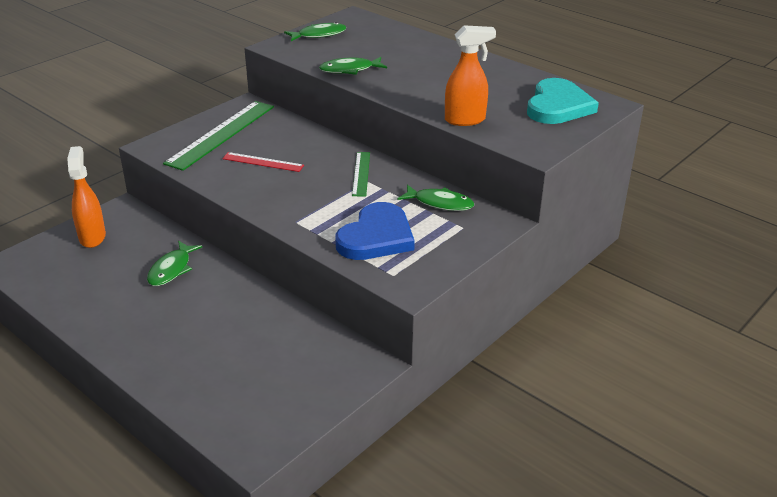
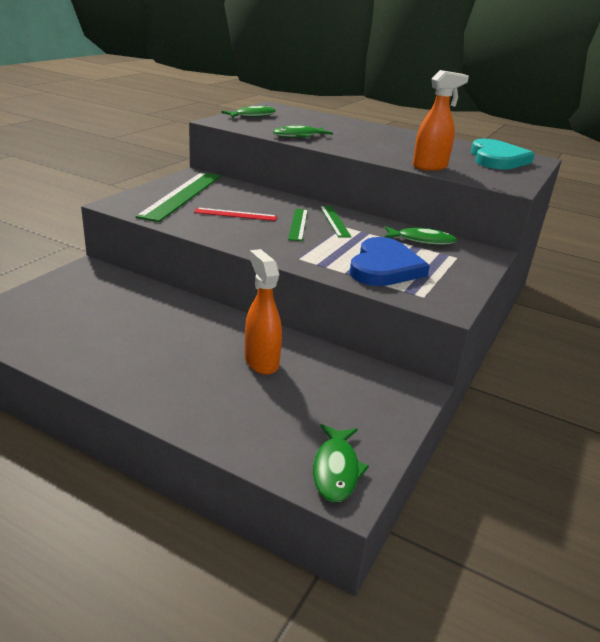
camera: 15 degrees left, 5 degrees down
orange spray bottle [67,146,106,248] -> orange spray bottle moved to [245,249,282,375]
green fish [147,241,202,286] -> green fish moved to [313,424,369,502]
none -> green ruler [288,208,308,241]

